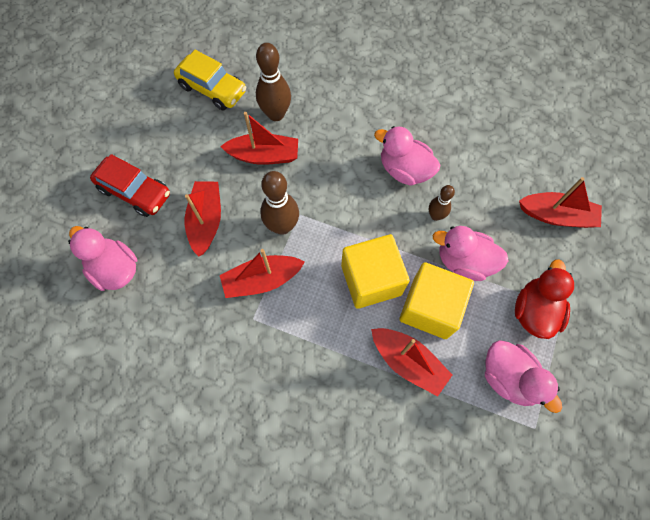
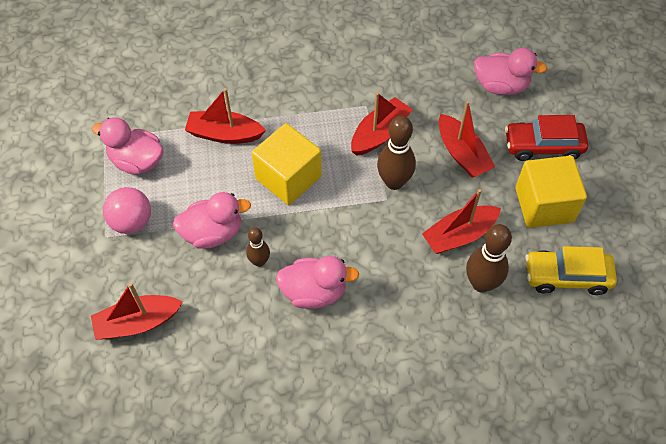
camera: 150 degrees right, 10 degrees down
yellow cube [399,262,474,339] -> yellow cube moved to [515,156,587,228]
red duck [515,259,574,339] -> pink ball [103,187,151,234]

